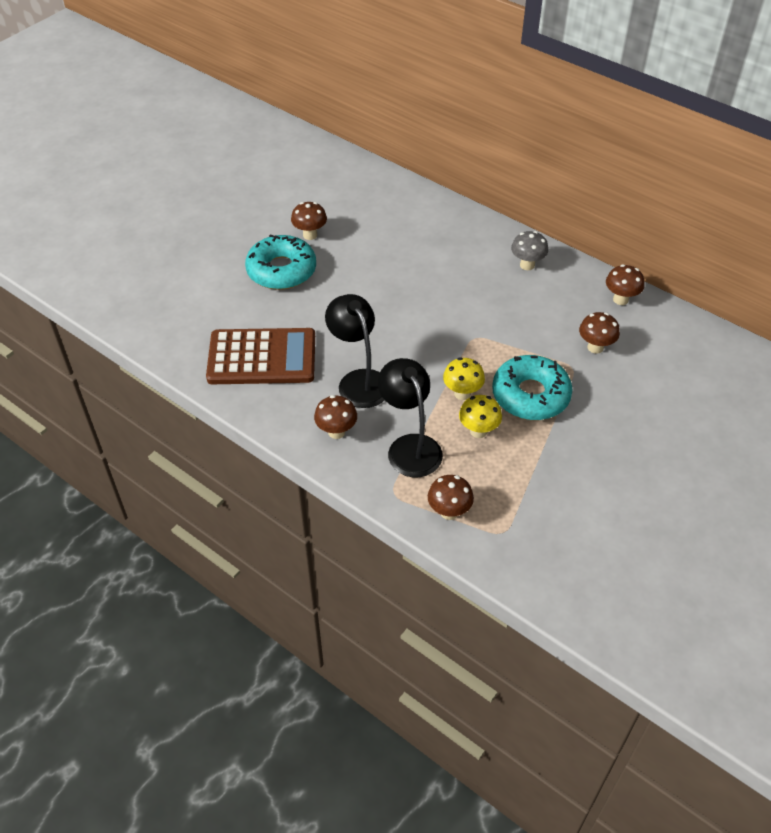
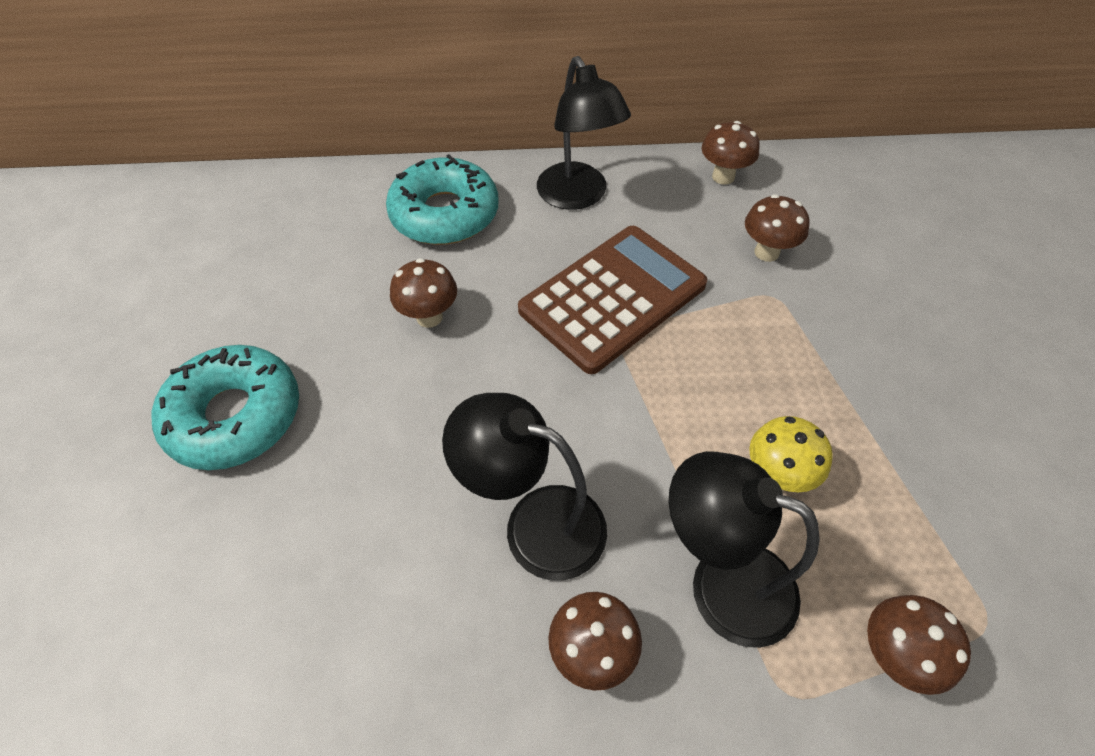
camera: 40 degrees left, 5 degrees up
brown calculator [206,328,315,384] -> brown calculator moved to [518,226,707,374]
brown mushroom [291,202,327,240] -> brown mushroom moved to [390,258,457,328]
yellow mushroom [443,357,485,400] -> none
turquoise donut [492,355,573,420] -> turquoise donut moved to [386,154,498,245]
grey mushroom [511,231,548,270] -> black lamp [537,56,631,210]

